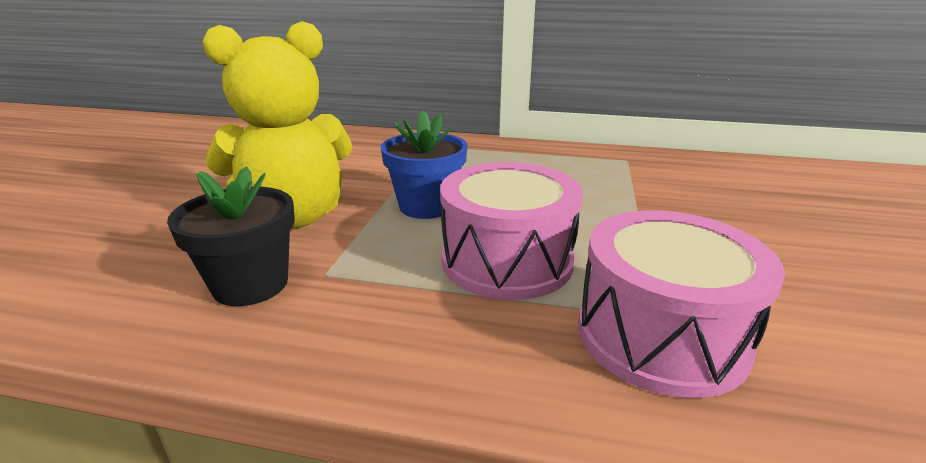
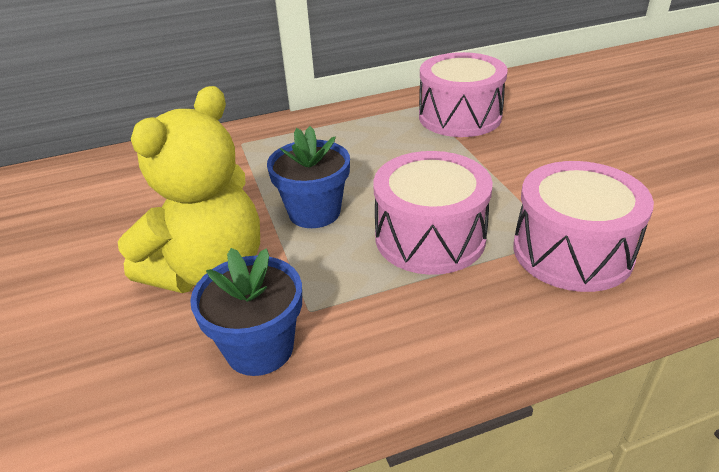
camera: 30 degrees left, 10 degrees up
black flower pot [167,167,295,306] -> blue flower pot [190,248,302,376]
none -> pink drum [419,52,508,137]

